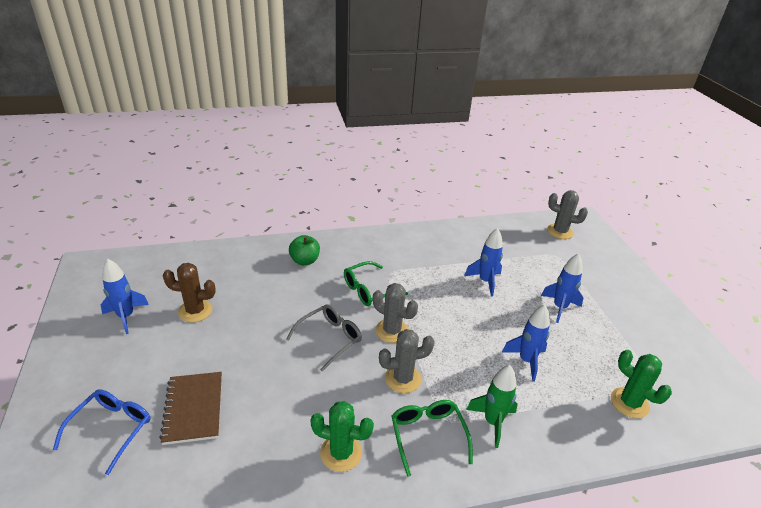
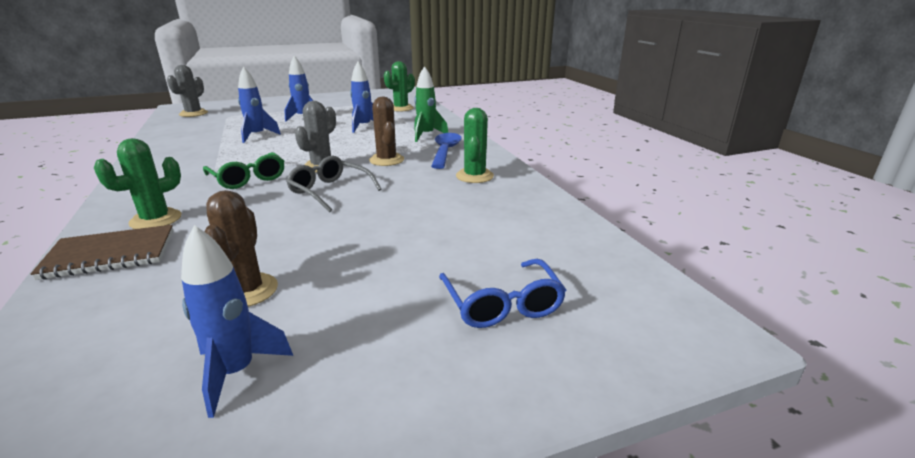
camera: 95 degrees left, 10 degrees down
blue glasses [53,390,151,475] -> blue glasses turned 120 degrees counterclockwise [439,259,566,328]
brown notebook [159,372,222,445] -> brown notebook moved to [31,225,173,280]
green apple [289,235,320,265] -> green cactus [94,138,181,229]
grey cactus [379,329,435,393] -> brown cactus [369,97,404,166]
green glasses [392,400,473,477] -> blue spoon [431,133,462,169]

